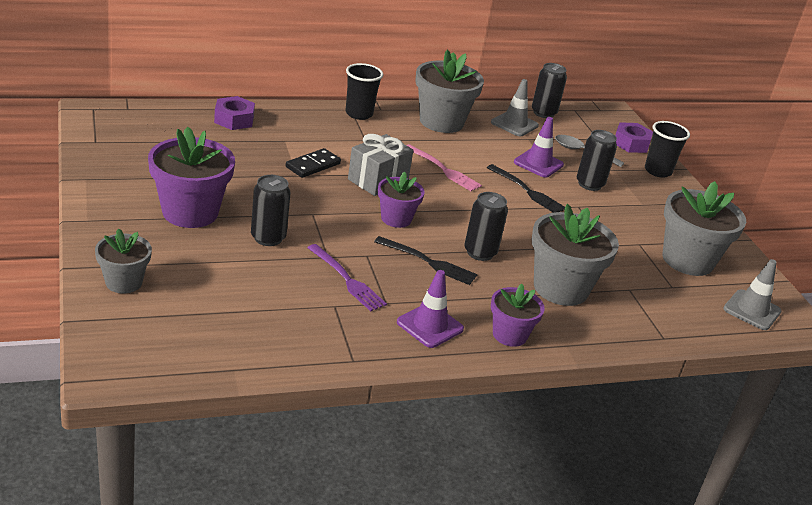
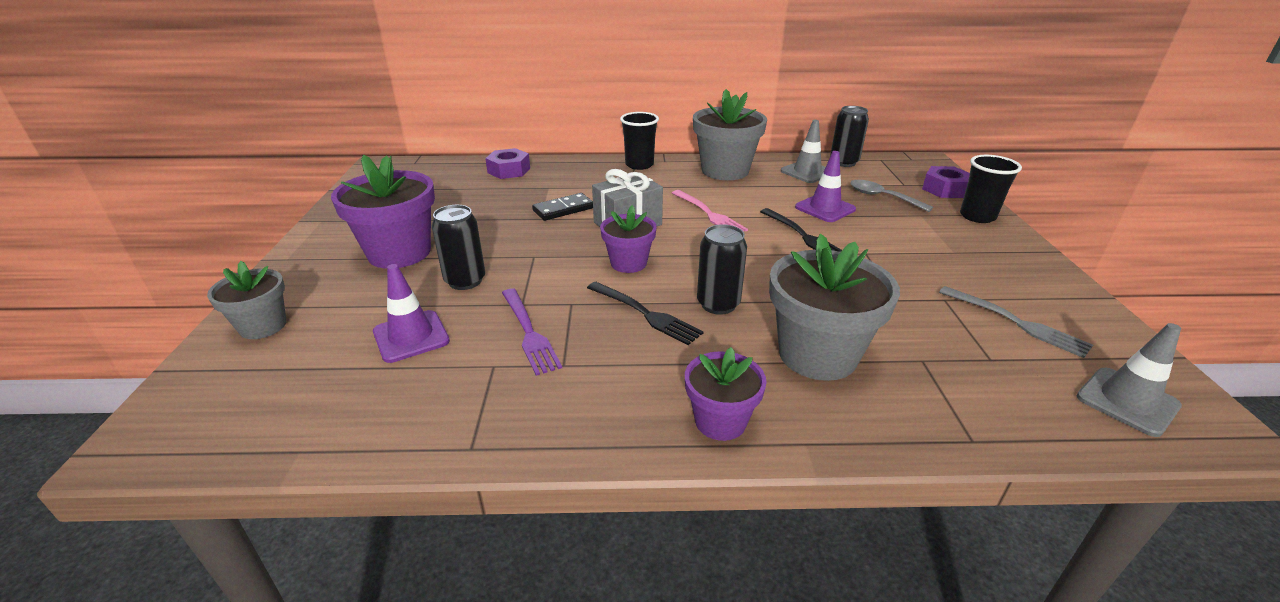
camera: 20 degrees right, 0 degrees up
purple traffic cone [397,270,464,348] -> purple traffic cone moved to [373,264,450,363]
black can [576,130,617,191] -> none
grey flower pot [662,181,746,276] -> grey fork [939,286,1093,358]

